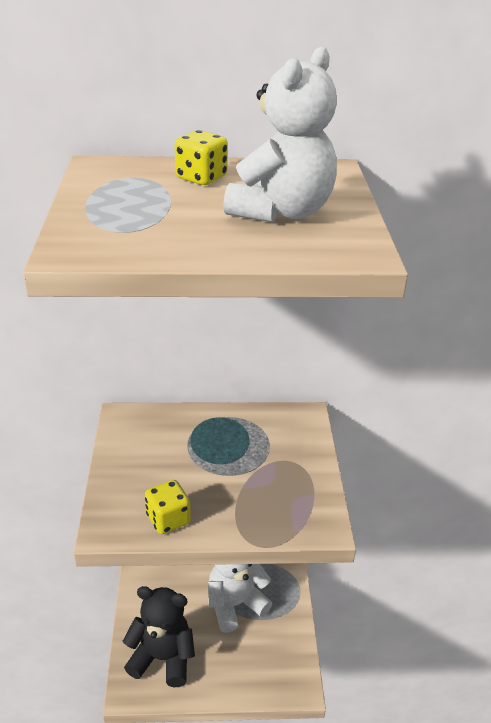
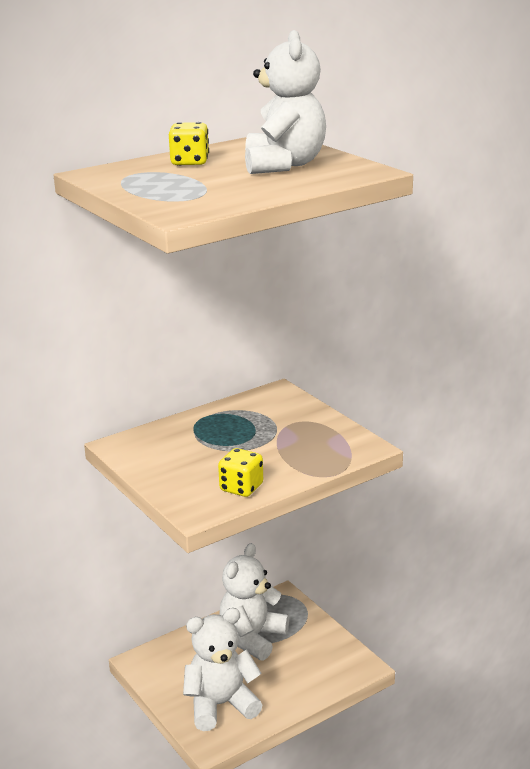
camera: 30 degrees left, 10 degrees down
black teddy bear [123,586,195,687] -> white teddy bear [183,608,263,731]

